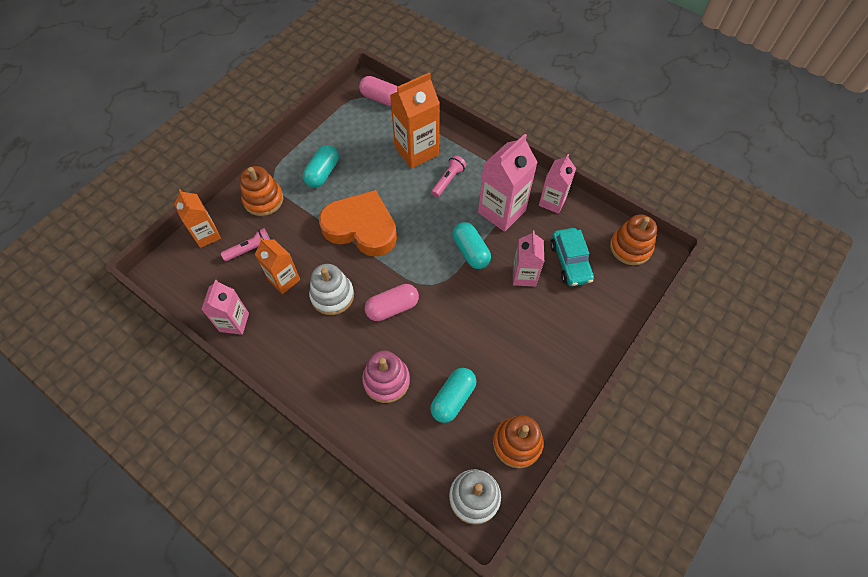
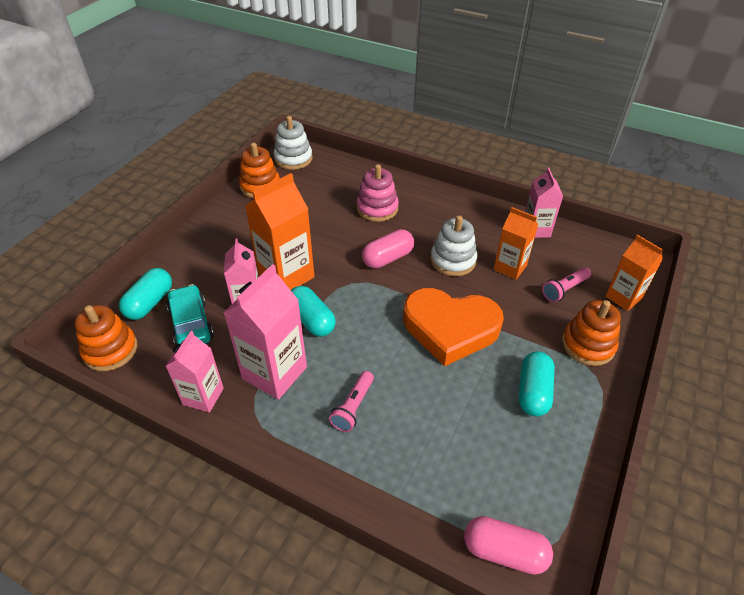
camera: 170 degrees right, 15 degrees down
orange carton [390,72,440,169] -> orange carton moved to [245,173,315,290]
turquoise capsule [430,368,476,423] -> turquoise capsule moved to [119,268,172,320]

